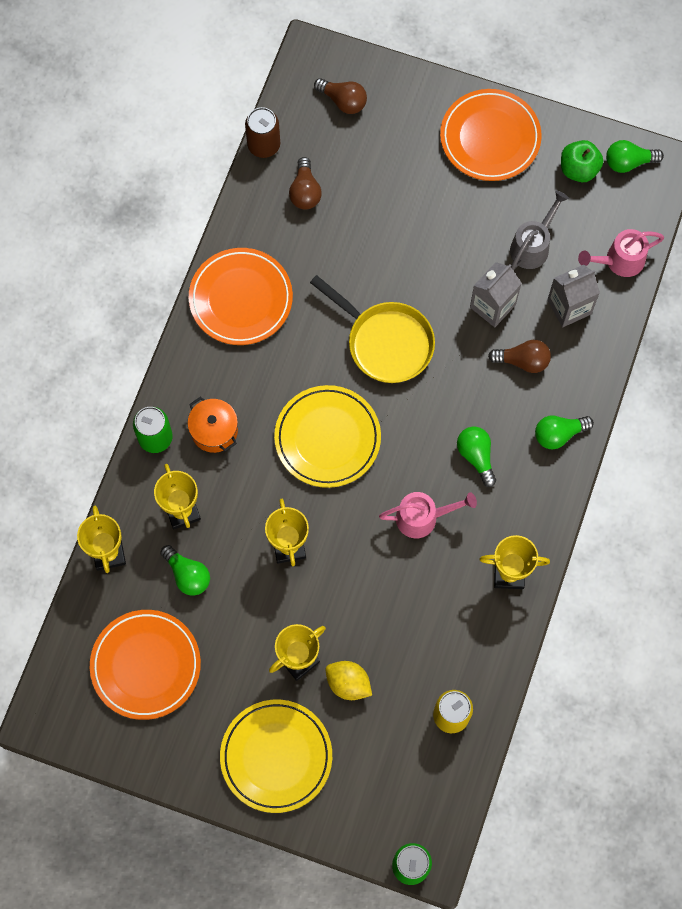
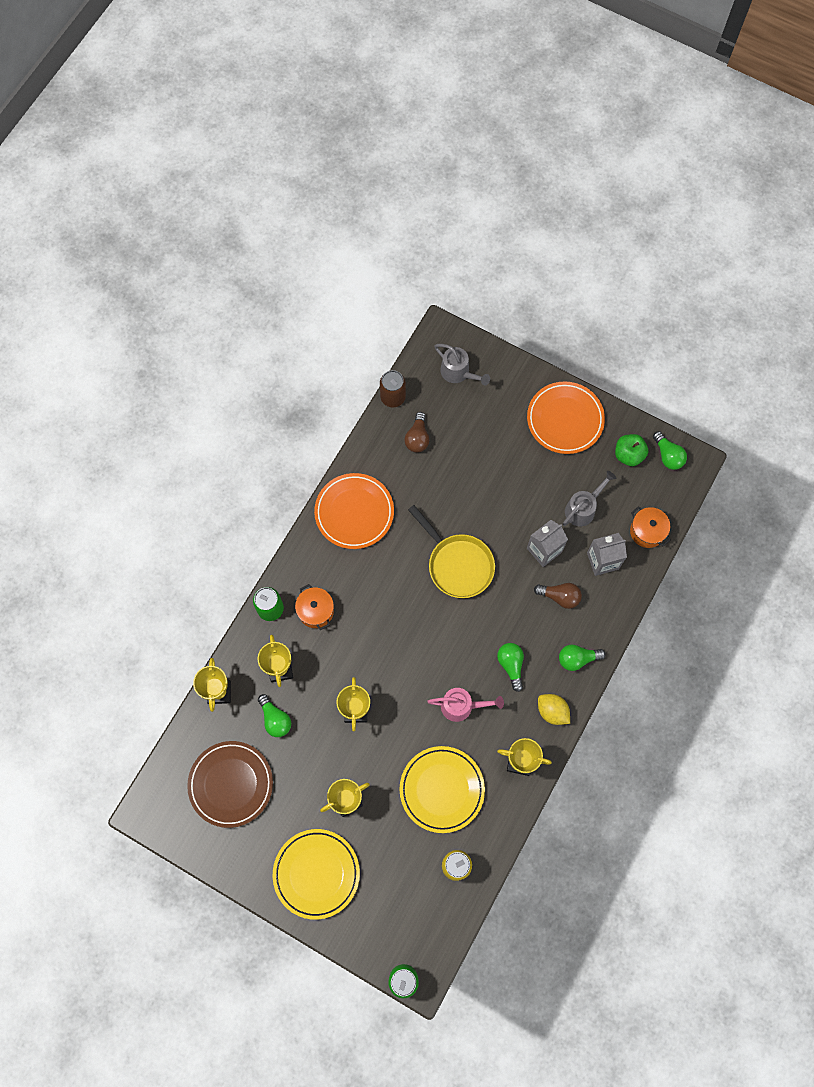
camera: 10 degrees right, 0 degrees up
orange plate [90,610,201,720] -> brown plate [187,741,273,828]
yellow plate [274,385,381,488] -> yellow plate moved to [400,746,485,833]
brown light bulb [314,78,367,114] -> grey watering can [434,344,490,385]
yellow lemon [326,661,372,700] -> yellow lemon moved to [538,694,570,725]
pink watering can [578,229,664,277] -> orange pot [630,506,671,548]
green light bulb [606,140,664,173] -> green light bulb turned 120 degrees counterclockwise [653,431,687,470]

